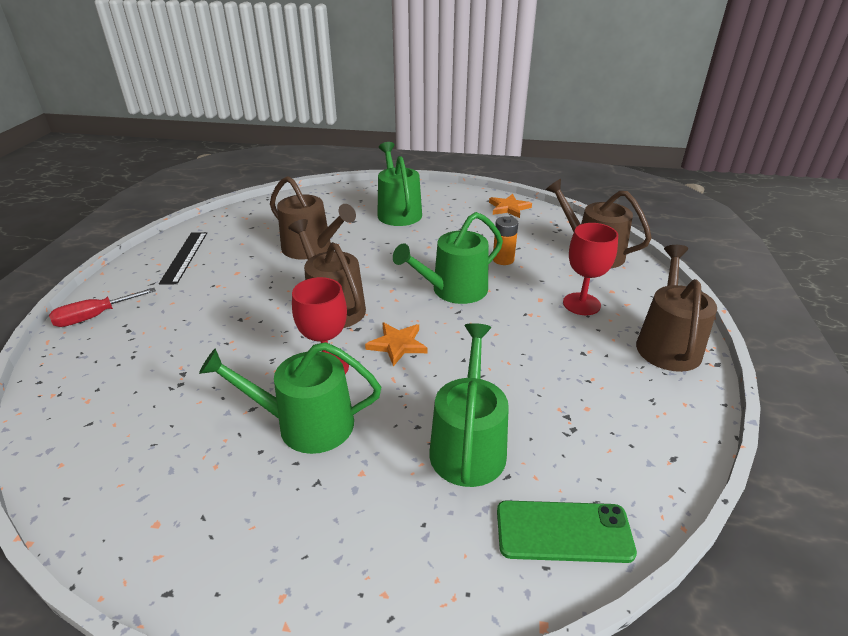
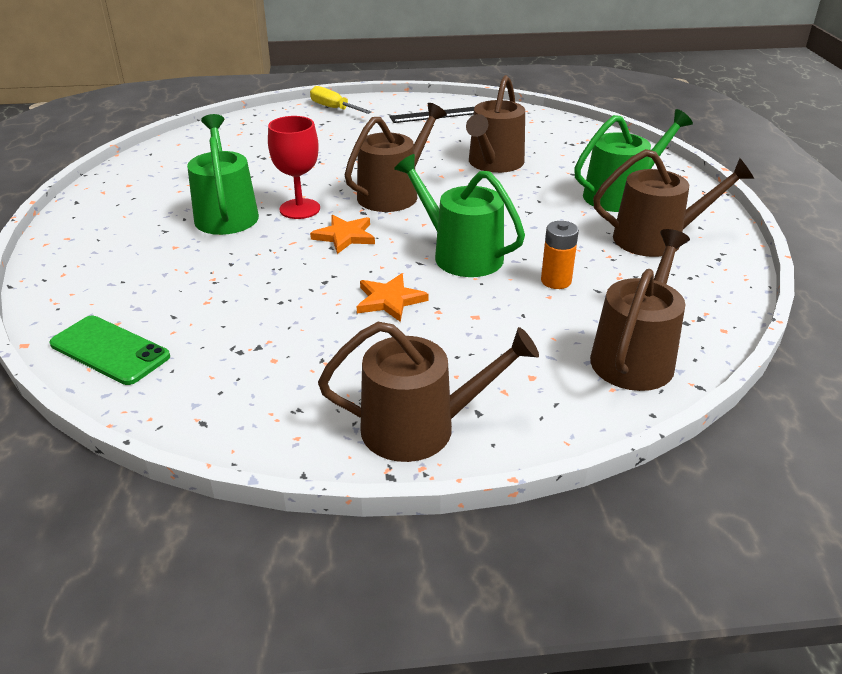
camera: 75 degrees right, 0 degrees up
red screwdriver [49,288,156,327] -> yellow screwdriver [310,86,372,114]
green watering can [429,323,509,487] -> none
orange star [489,194,532,218] -> orange star moved to [357,274,428,322]
green phone [497,500,637,563] -> green phone turned 45 degrees counterclockwise [49,316,170,385]
red goblet [563,223,618,315] -> none
none -> brown watering can [593,149,754,257]

